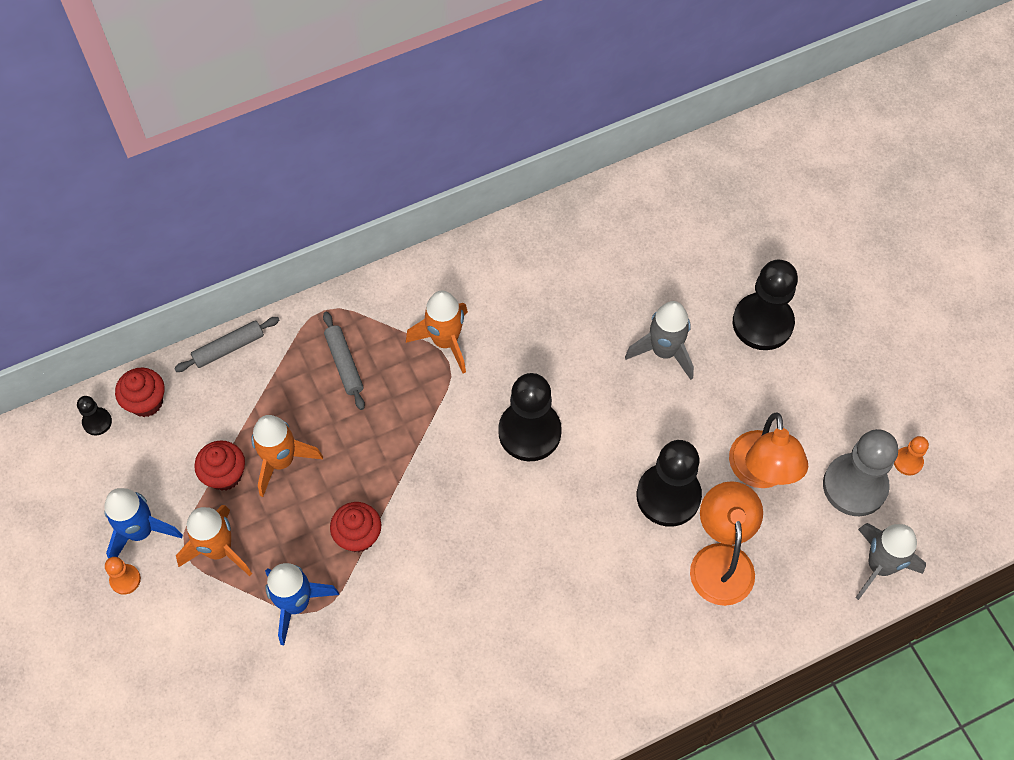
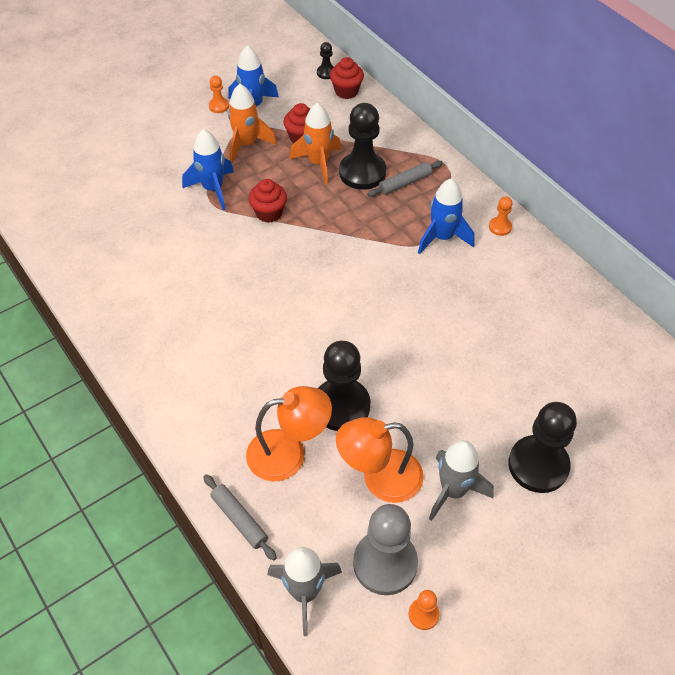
camera: 80 degrees right, 10 degrees down
grey rolling pin [174,317,279,372] -> grey rolling pin moved to [203,474,277,560]
orange rocket [406,290,468,374] -> blue rocket [418,178,474,254]
black pawn [498,373,562,461] -> black pawn moved to [339,103,386,190]
grey rocket [625,301,694,380] -> grey rocket moved to [429,440,494,521]
none -> orange pawn [489,197,513,236]

